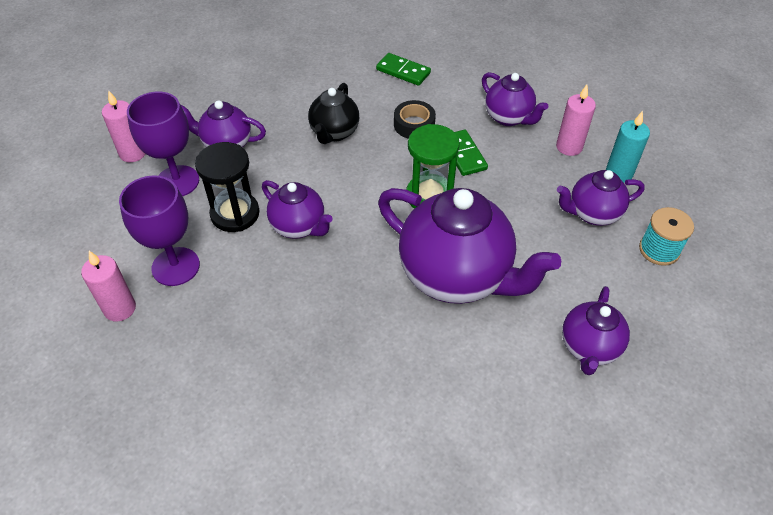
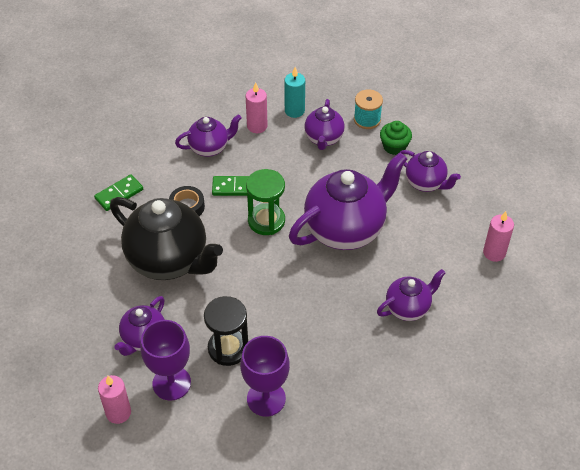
camera: 70 degrees left, 0 degrees up
pink candle [81,251,136,322] -> pink candle moved to [483,211,514,262]
purple teapot [262,180,333,239] -> purple teapot moved to [377,269,445,321]
black teapot [308,83,359,144] -> black teapot [110,197,223,280], size x1.88
none -> green cupcake [380,121,412,155]

